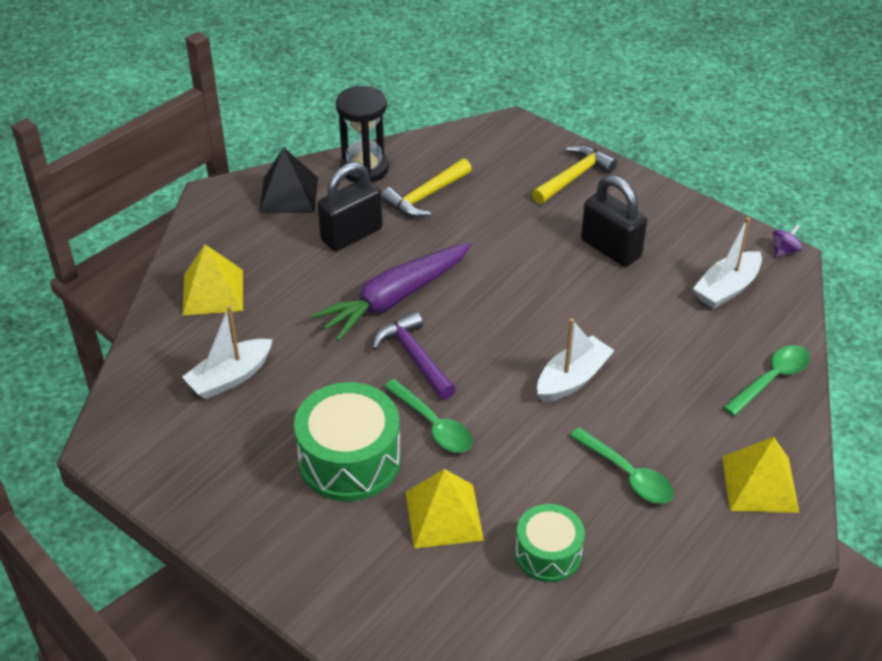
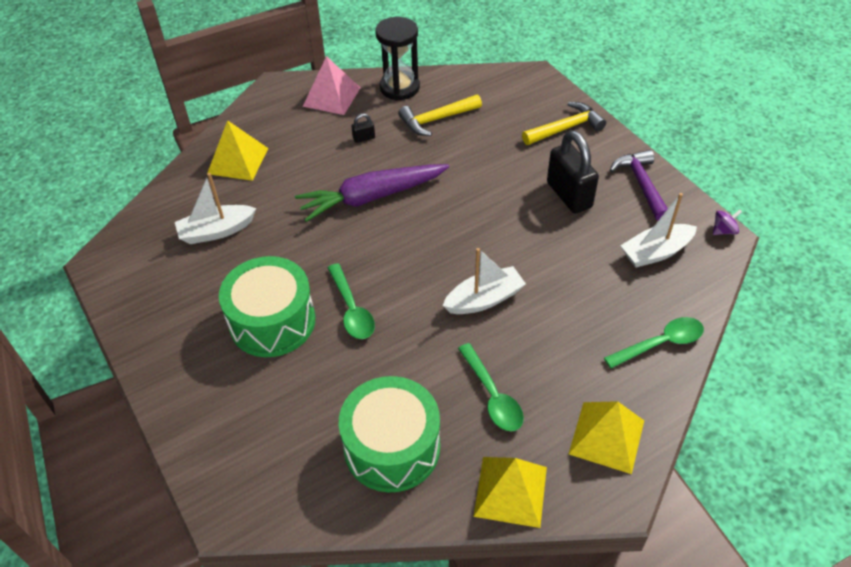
camera: 20 degrees right, 5 degrees up
black pyramid [259,147,318,213] -> pink pyramid [303,56,360,115]
black padlock [318,162,383,251] -> black padlock [352,113,375,143], size x0.42
purple hammer [372,311,456,400] -> purple hammer moved to [610,150,668,221]
yellow pyramid [406,469,484,549] -> yellow pyramid moved to [474,457,547,528]
green drum [515,504,585,582] -> green drum [339,376,440,492], size x1.64

